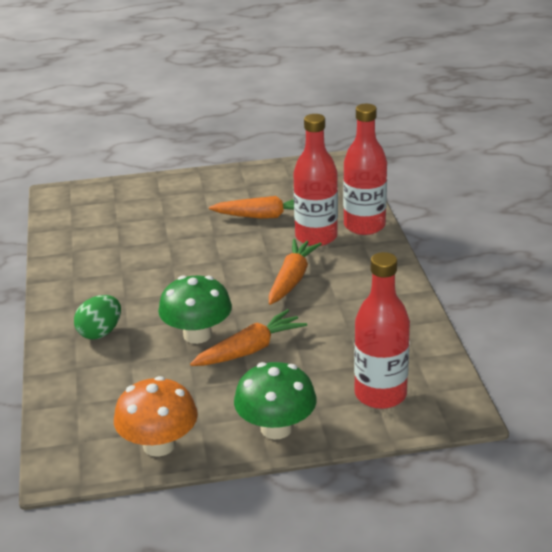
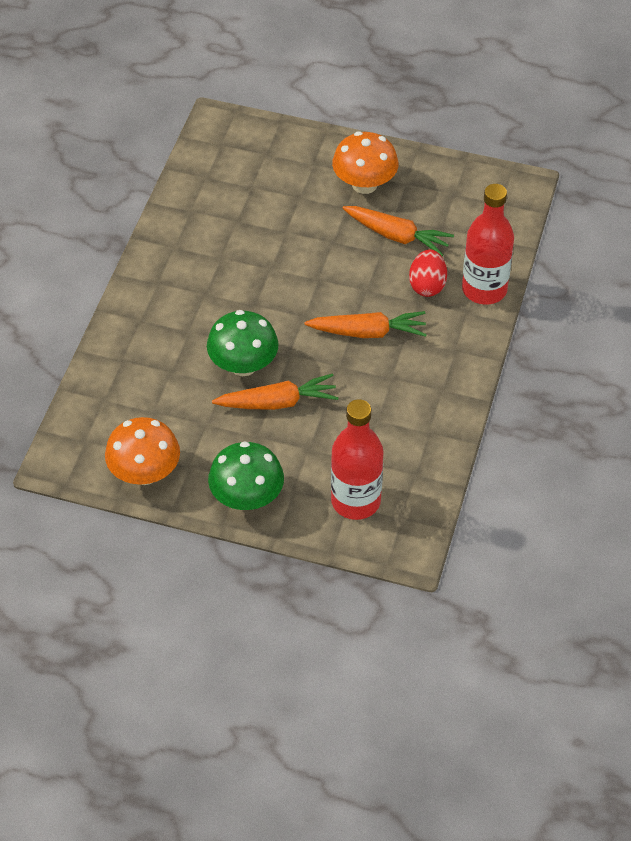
camera: 25 degrees right, 20 degrees up
green egg [74,295,121,340] -> none
orange carrot [269,239,322,305] -> orange carrot turned 45 degrees clockwise [304,311,427,338]
red bottle [293,114,338,246] -> red egg [409,250,447,297]
none -> orange mushroom [332,132,398,194]

